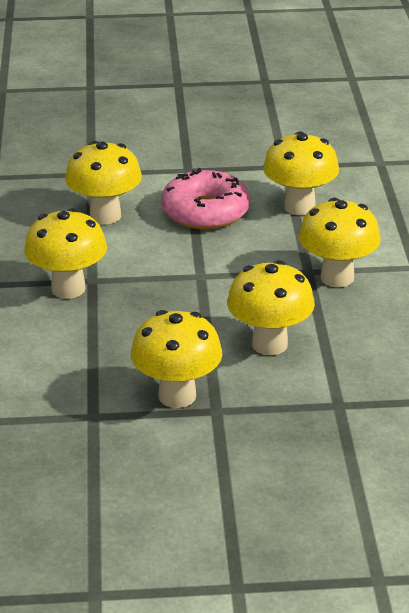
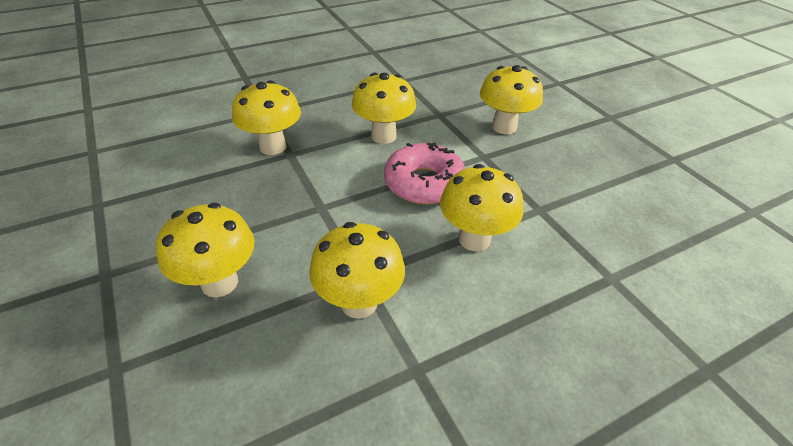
camera: 65 degrees right, 10 degrees up
yellow mushroom [131,310,222,408] -> yellow mushroom moved to [480,65,543,134]

